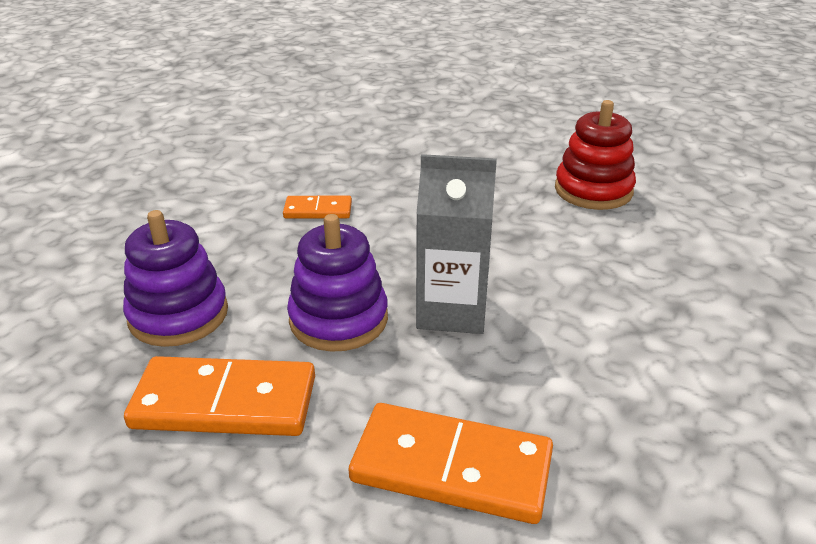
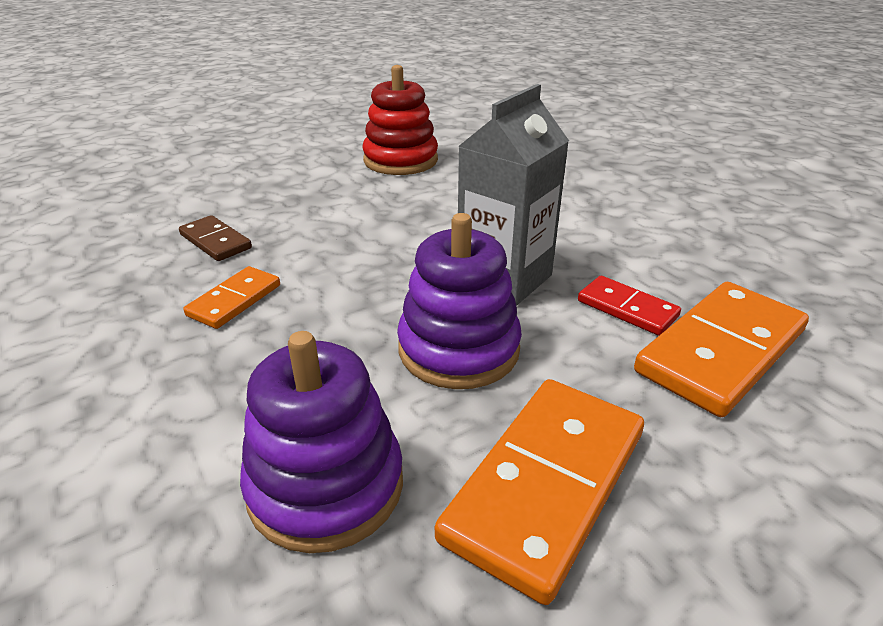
camera: 60 degrees left, 0 degrees up
none -> brown domino [179,215,252,261]
none -> red domino [578,276,681,336]

